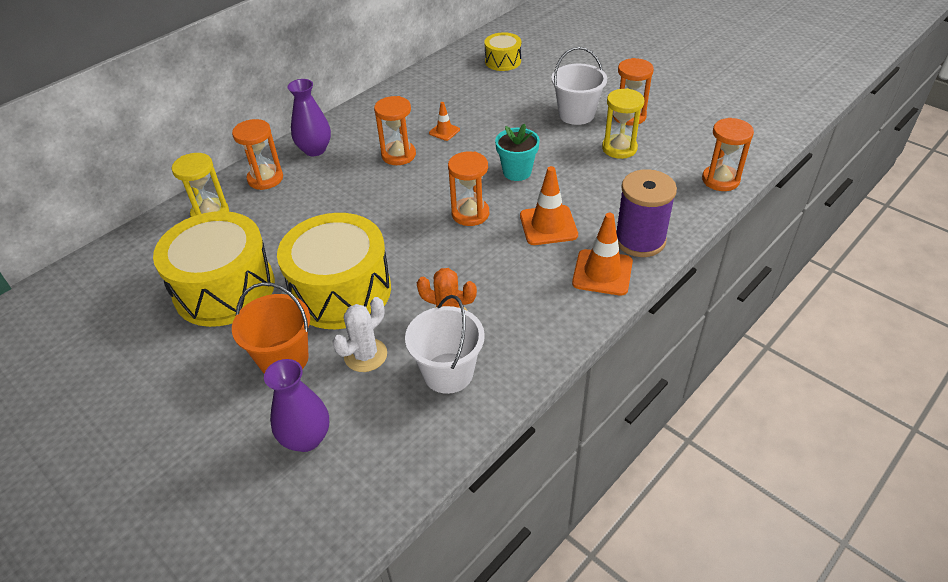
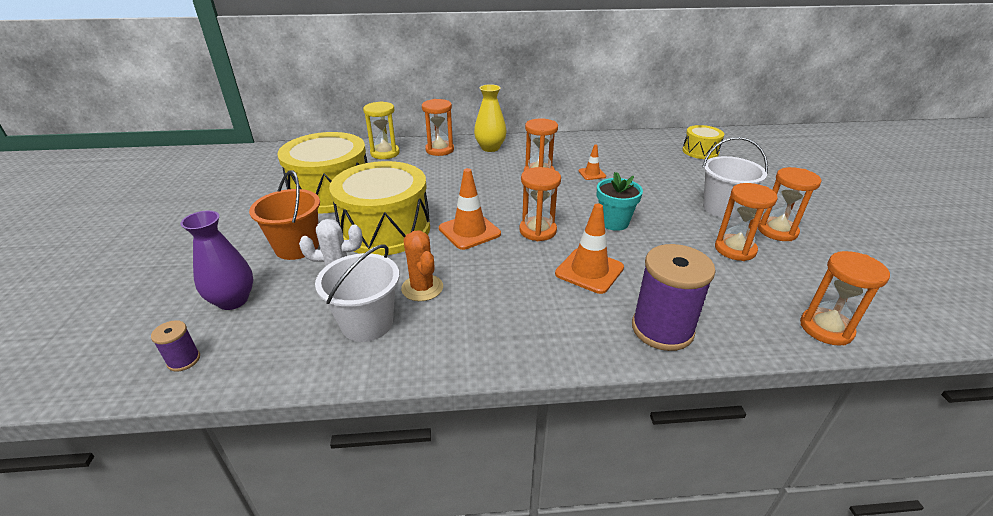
camera: 40 degrees right, 10 degrees down
purple vase [287,79,331,156] -> yellow vase [474,84,507,152]
orange traffic cone [572,213,633,296] -> orange traffic cone moved to [439,168,501,250]
yellow hourglass [602,88,644,159] -> orange hourglass [715,183,778,261]
none -> purple spool [151,320,200,372]

